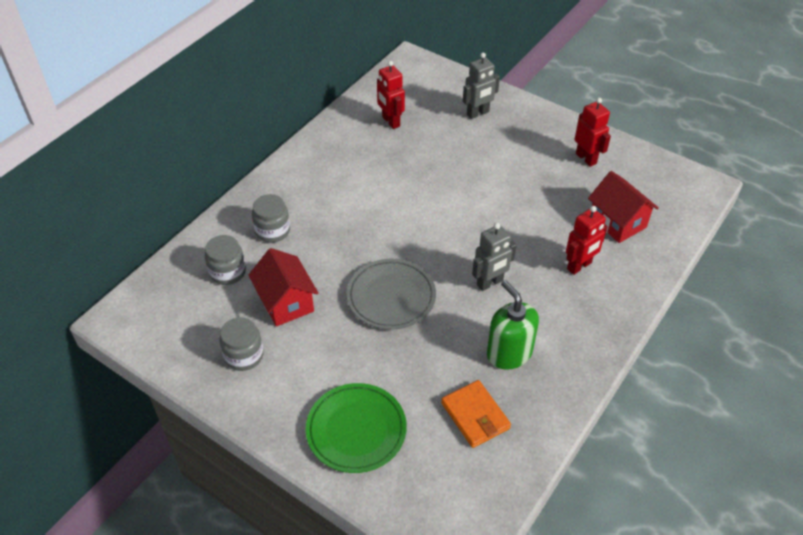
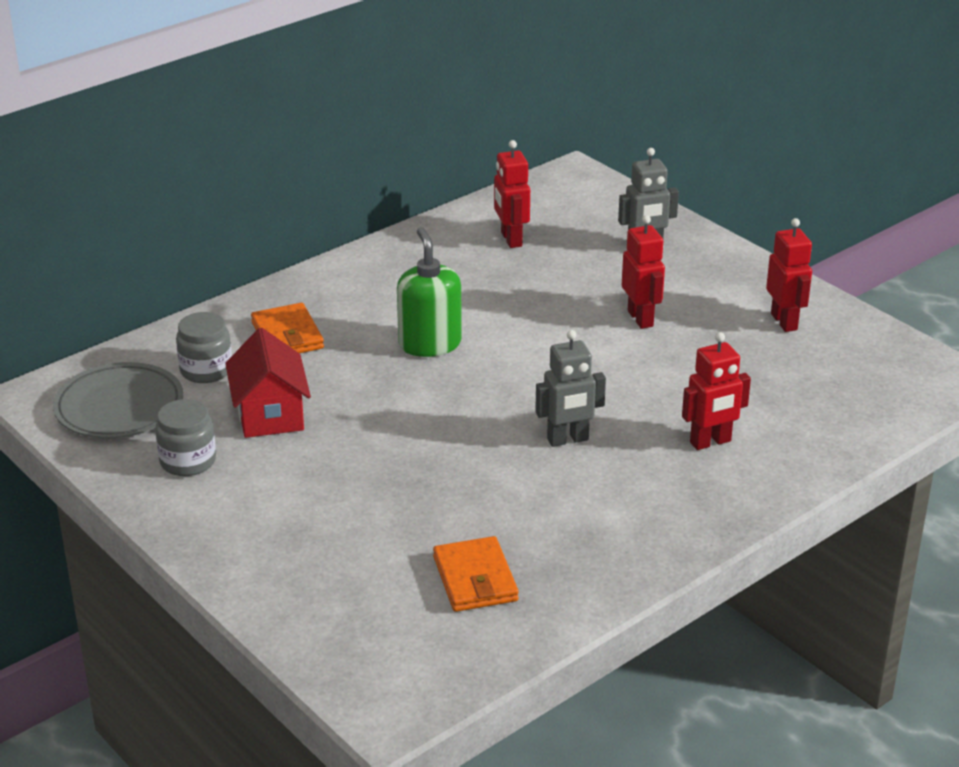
camera: 15 degrees right, 15 degrees down
grey jar [252,194,290,243] -> orange wallet [251,303,324,353]
green plate [306,383,407,473] -> none
grey plate [347,259,436,330] -> grey plate moved to [53,362,183,438]
green soap dispenser [487,280,539,370] -> green soap dispenser moved to [397,227,462,357]
red house [588,171,659,243] -> none
none -> red robot [622,215,665,329]

